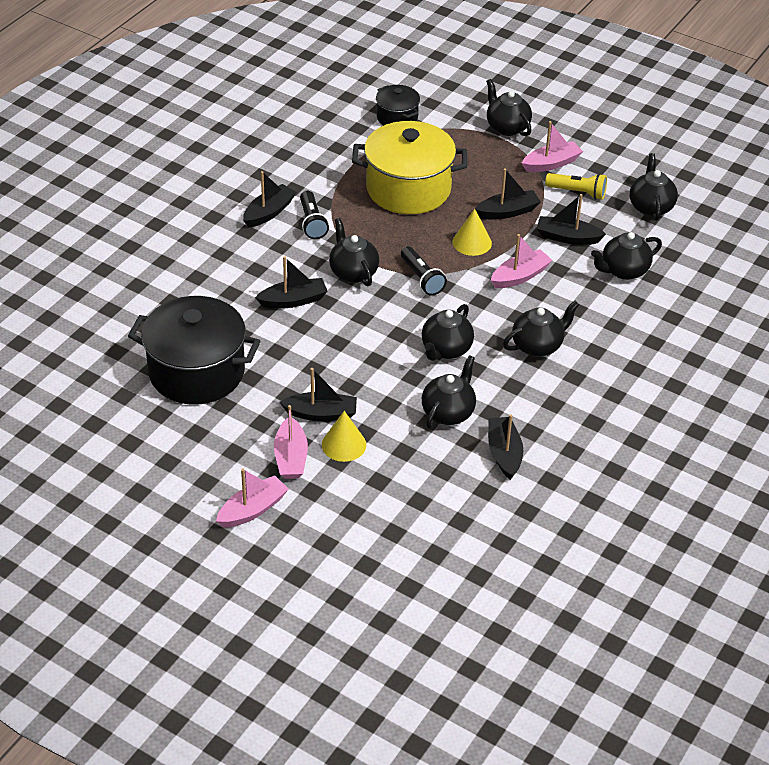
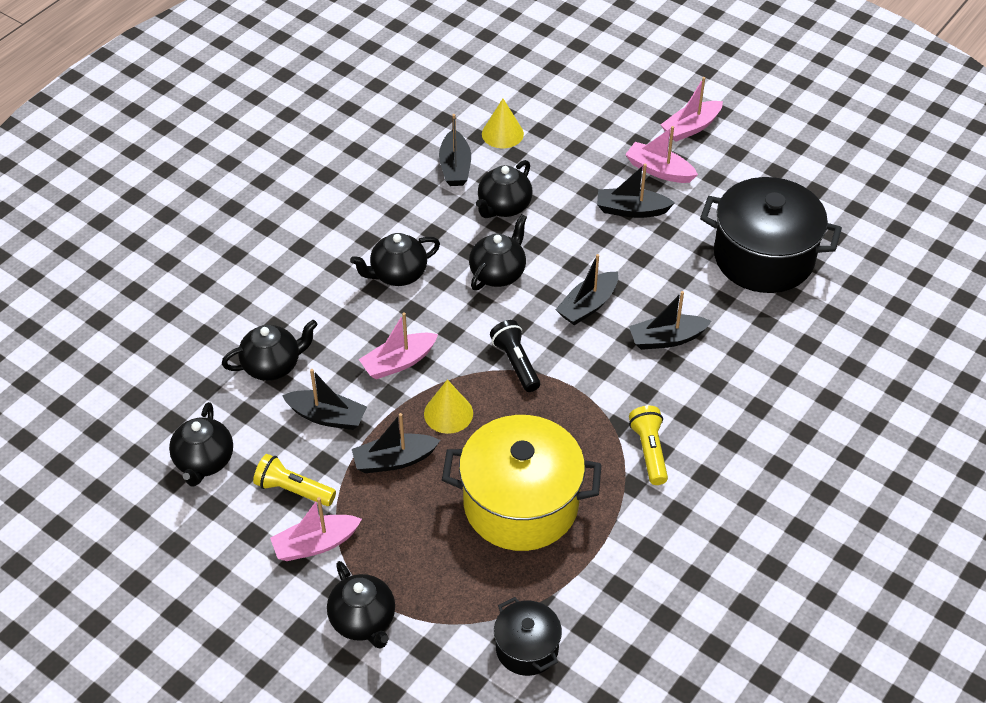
camera: 175 degrees left, 5 degrees up
black boat [243,171,296,228] -> black boat moved to [555,254,618,325]
pink boat [274,405,308,479] -> pink boat turned 60 degrees counterclockwise [625,126,698,183]
black flashlight [300,191,329,239] -> yellow flashlight [629,406,668,485]
yellow cone [322,411,366,462] -> yellow cone moved to [482,99,524,148]
black teapot [329,218,379,286] -> none

